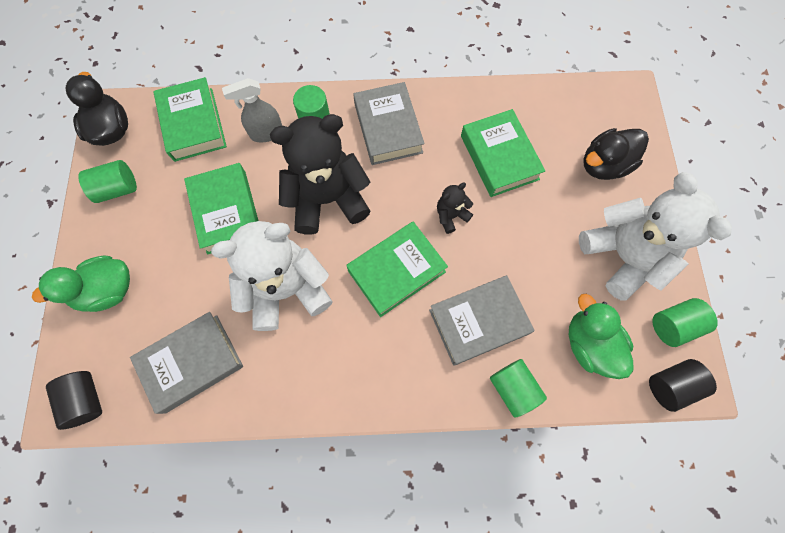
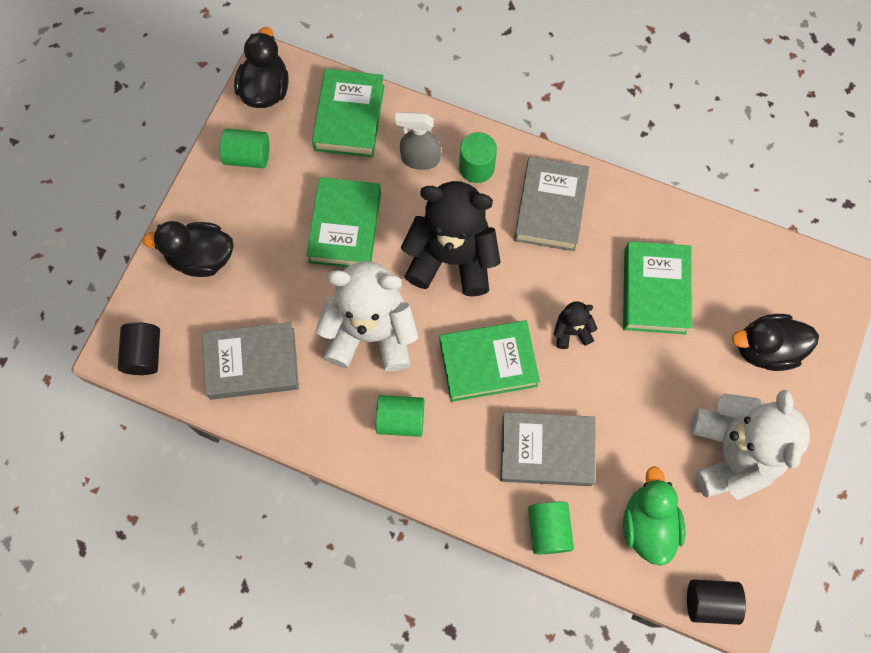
camera: 25 degrees right, 0 degrees up
green duck [32,255,130,312] -> black duck [142,221,234,277]
green cylinder [652,298,718,347] -> green cylinder moved to [376,395,424,437]

